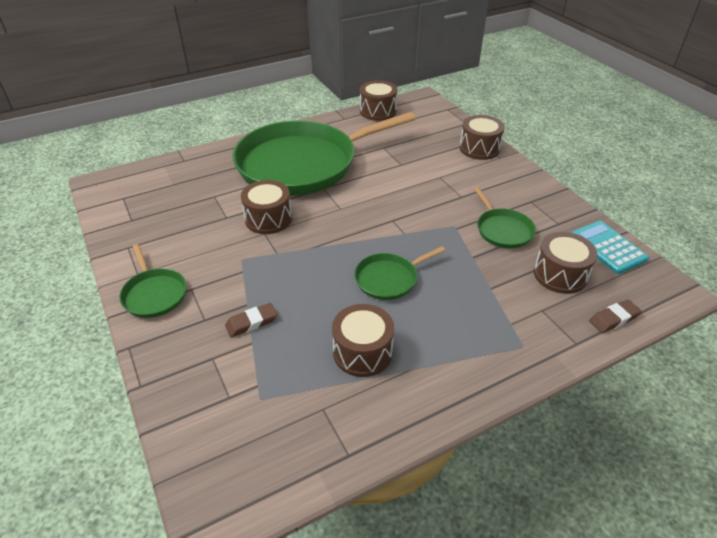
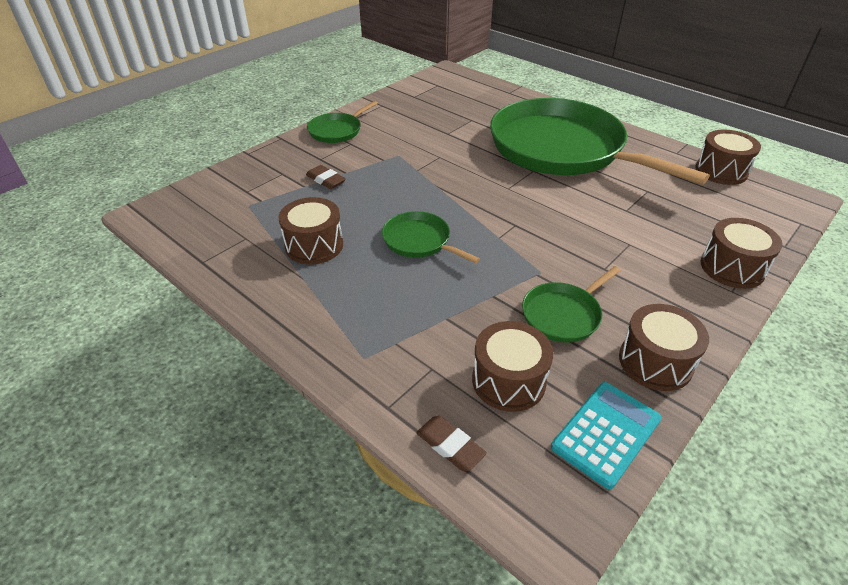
camera: 70 degrees right, 0 degrees up
brown drum [241,180,292,234] -> brown drum moved to [619,304,709,391]

